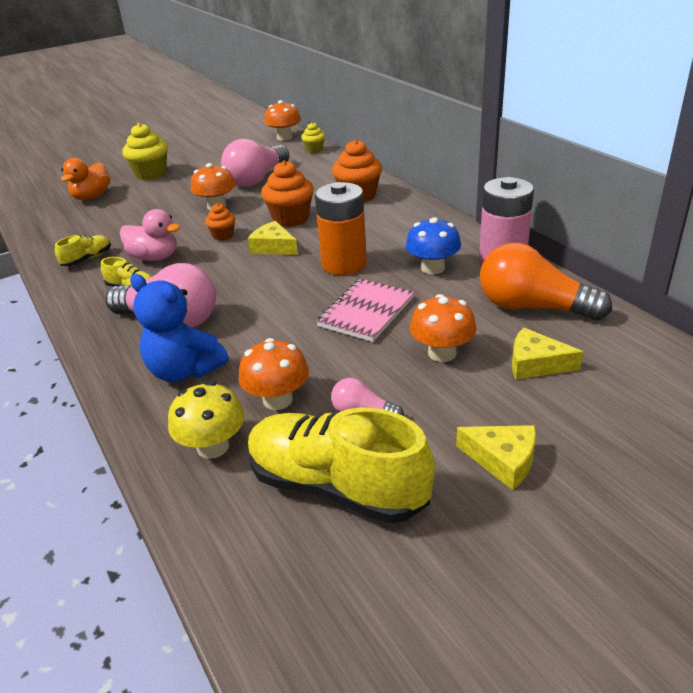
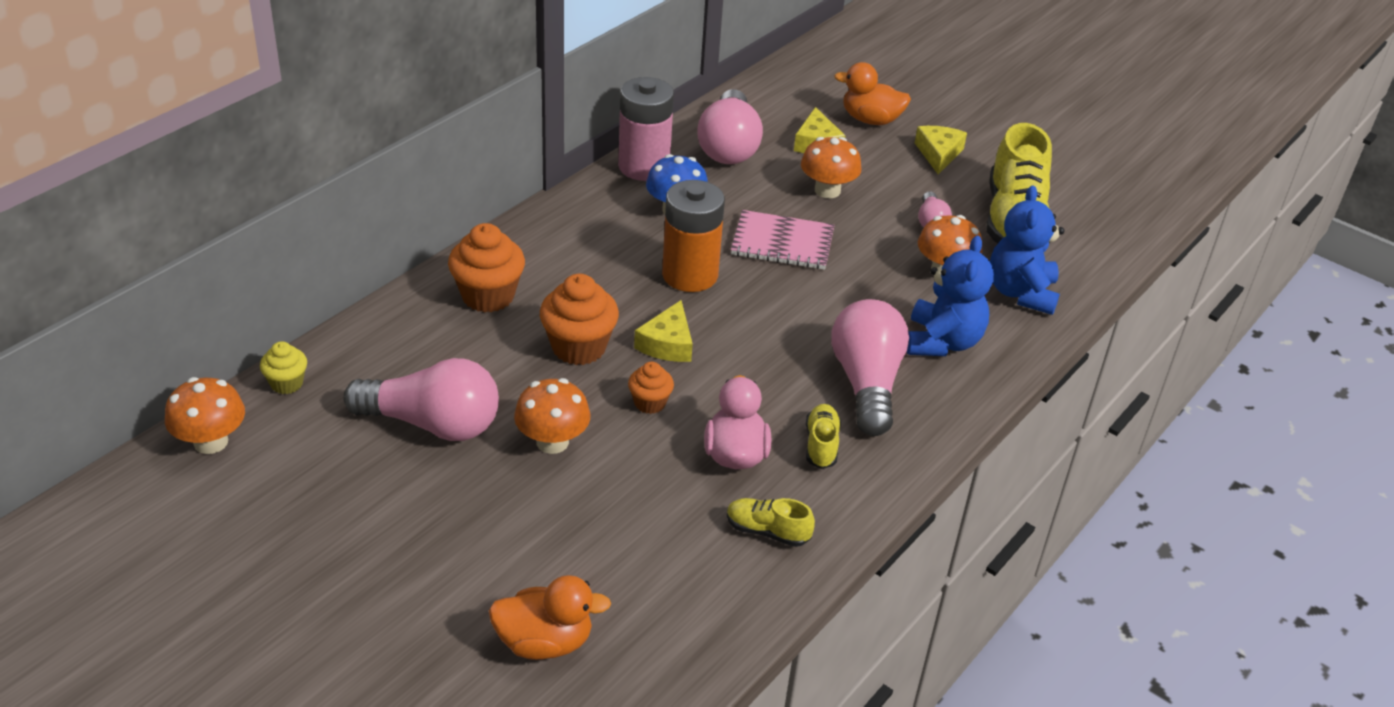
camera: 115 degrees left, 5 degrees up
yellow cupcake [122,123,168,180] -> none
yellow mushroom [168,381,245,459] -> blue teddy bear [990,186,1065,315]
orange light bulb [480,243,612,320] -> pink light bulb [697,89,763,164]
none -> orange duck [834,62,911,125]

